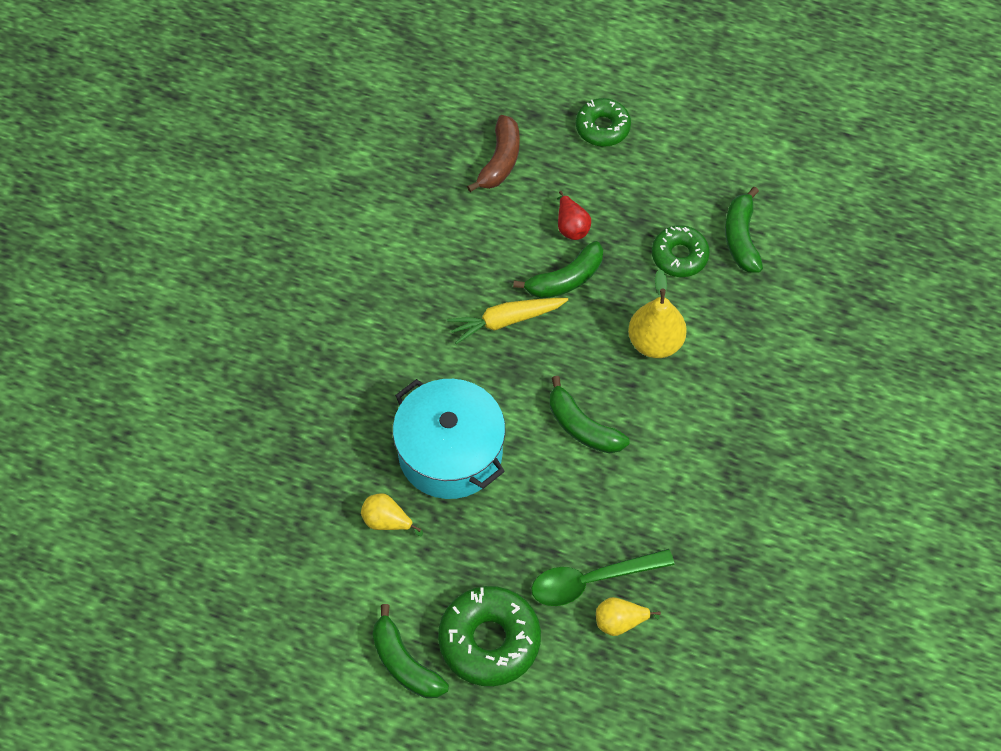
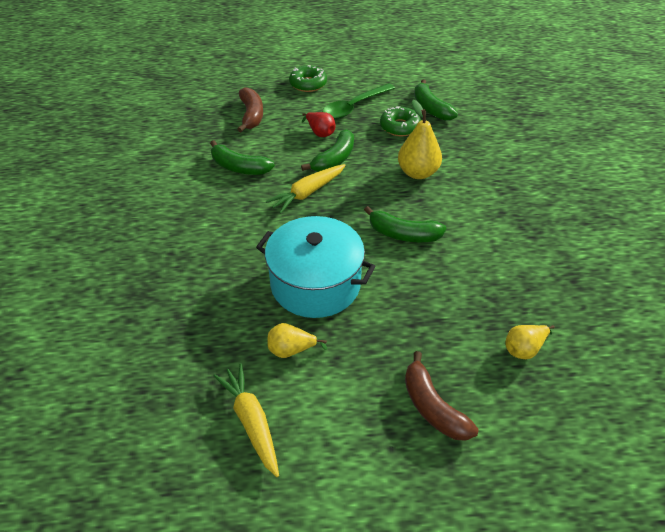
camera: 25 degrees left, 15 degrees down
green banana [372,604,449,698] -> green banana moved to [210,140,275,175]
green donut [438,586,541,686] -> brown banana [405,351,479,441]
green spoon [532,549,675,606] -> green spoon moved to [322,83,395,119]
none -> yellow carrot [213,363,279,477]

